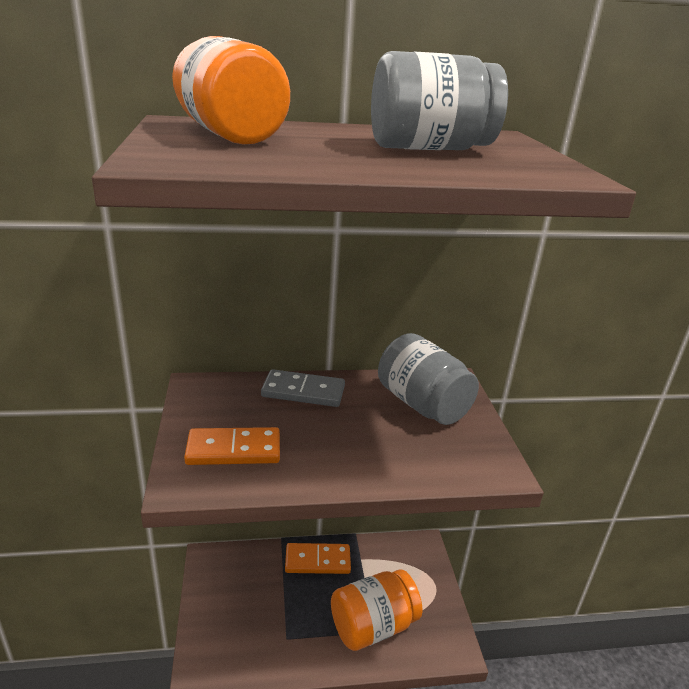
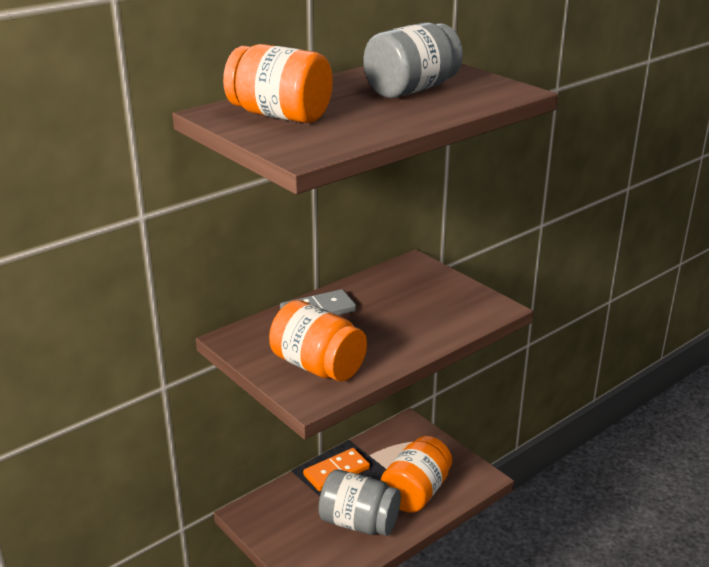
camera: 30 degrees left, 0 degrees up
orange domino [184,427,280,465] -> orange jar [269,300,367,381]
grey jar [378,333,479,425] -> grey jar moved to [318,470,401,536]

